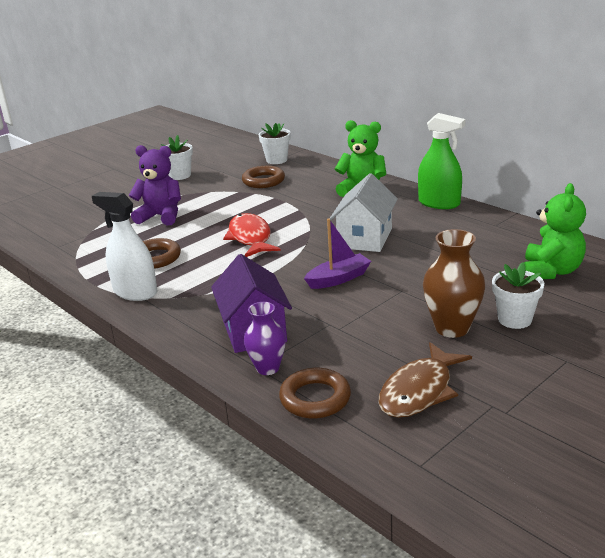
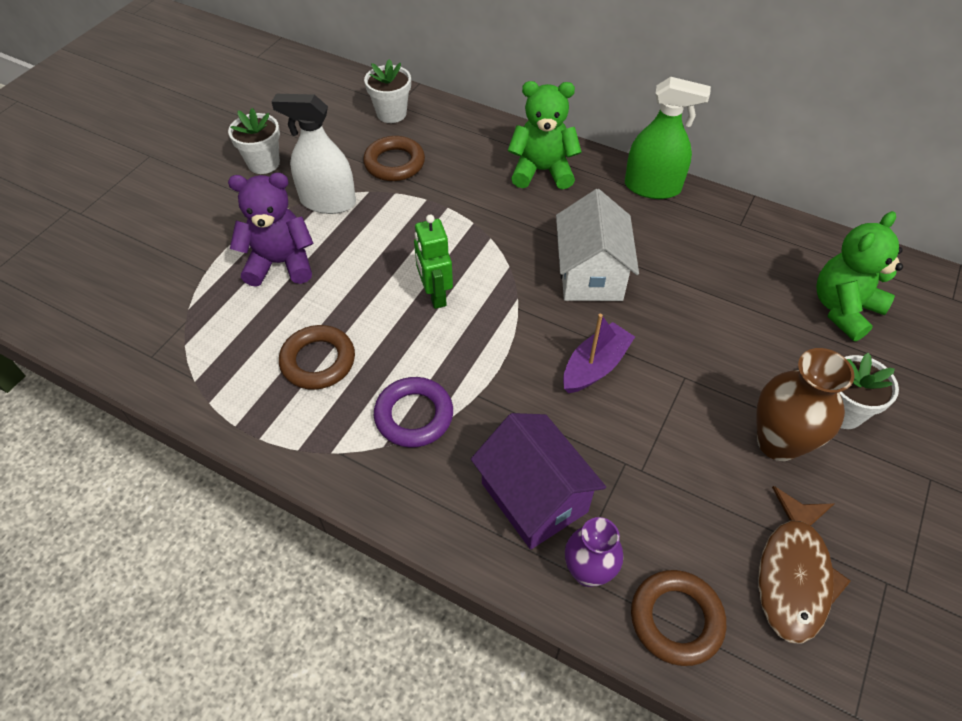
camera: 20 degrees left, 25 degrees up
white spray bottle [92,192,157,301] -> white spray bottle moved to [271,94,356,214]
red fish [223,213,281,257] -> green robot [414,215,453,309]
green teddy bear [524,183,586,279] -> green teddy bear turned 135 degrees counterclockwise [816,211,903,341]
none -> purple ring [374,377,453,448]

